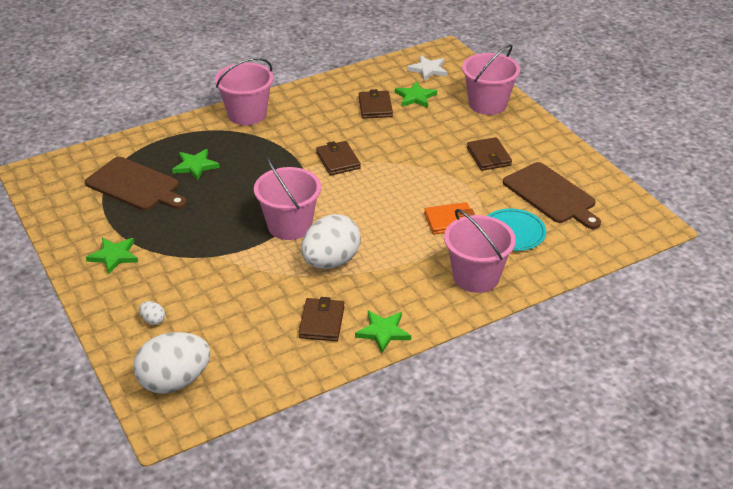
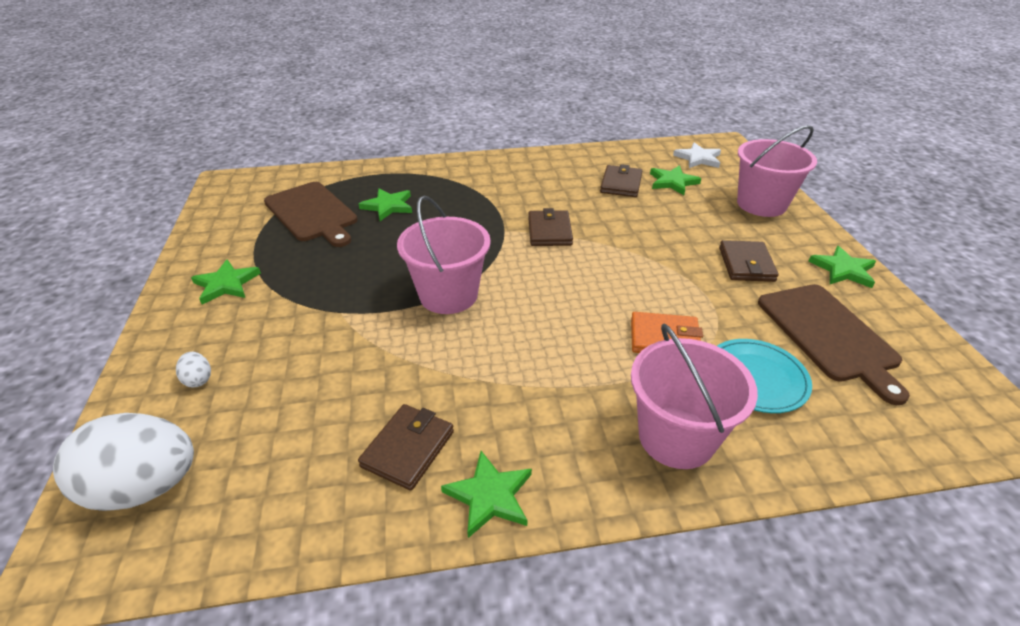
camera: 20 degrees right, 0 degrees up
pink bucket [215,58,274,125] -> none
white egg [301,214,361,269] -> none
none -> green star [808,246,876,288]

